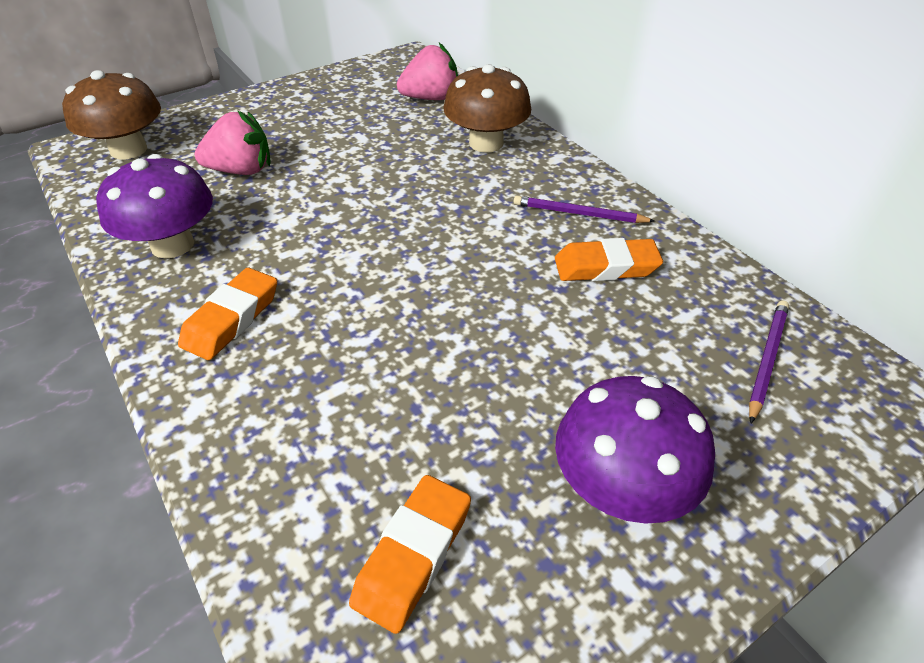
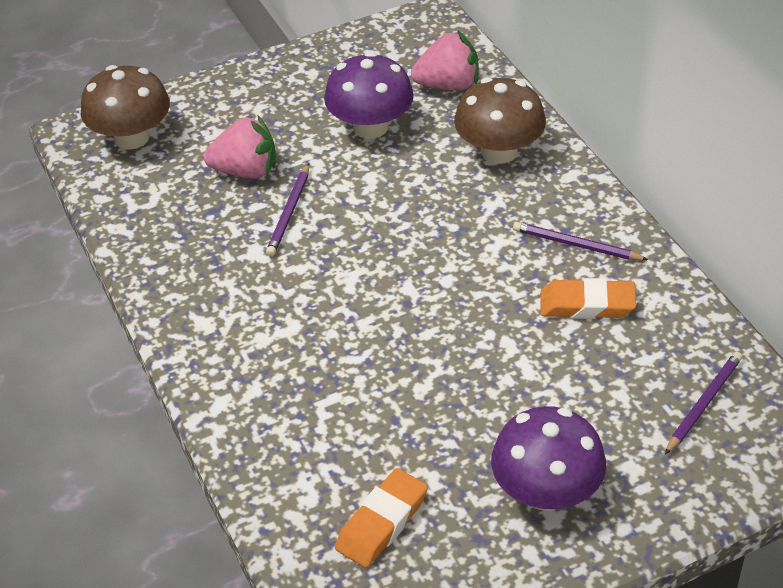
camera: 10 degrees right, 0 degrees up
purple mushroom [96,154,213,259] -> purple mushroom moved to [324,52,414,139]
orange eraser [178,268,277,360] -> none
none -> purple pencil [266,164,309,256]

